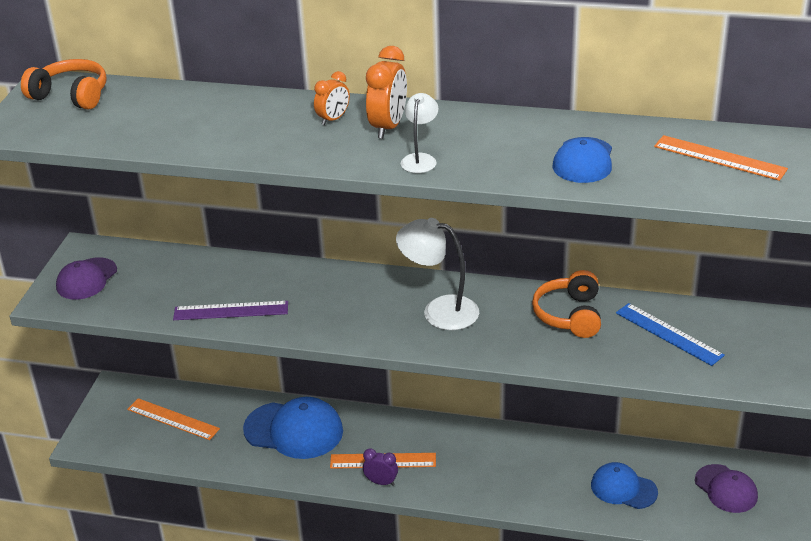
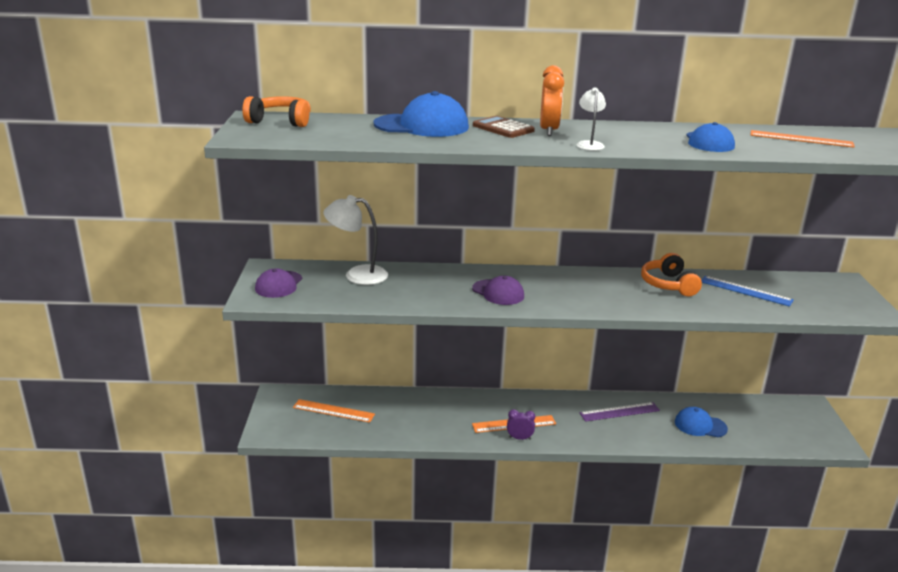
camera: 15 degrees left, 10 degrees down
purple ruler [173,301,288,320] -> purple ruler moved to [580,402,660,422]
blue cap [243,397,343,459] -> blue cap moved to [374,91,469,137]
orange clock [314,71,350,125] -> brown calculator [473,116,535,138]
white lamp [396,218,479,330] -> white lamp moved to [323,195,388,285]
purple cap [695,464,758,513] -> purple cap moved to [472,276,524,305]

